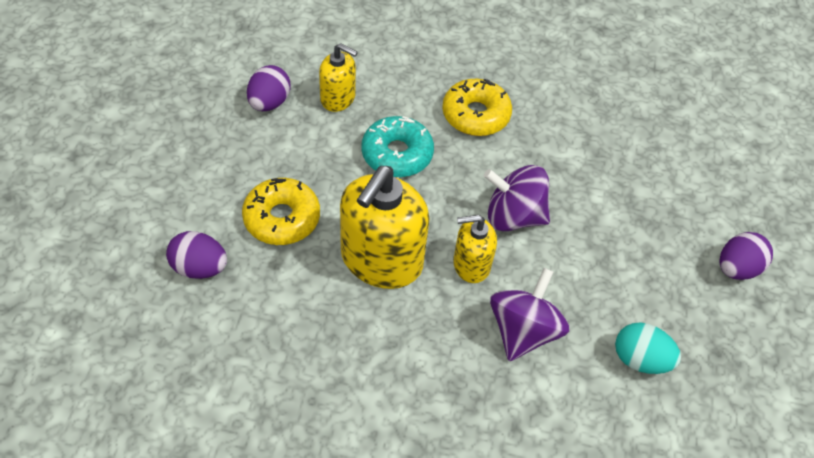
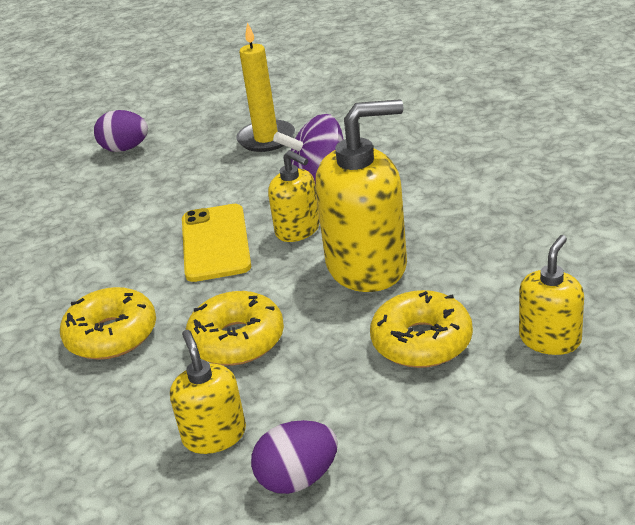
camera: 125 degrees left, 20 degrees down
purple egg [166,231,227,279] -> yellow soap dispenser [519,235,584,355]
turquoise donut [361,116,434,177] -> yellow donut [185,291,284,365]
purple spinning top [484,165,550,231] -> yellow phone [182,204,251,282]
turquoise egg [615,323,681,374] -> yellow candle [236,22,295,152]

